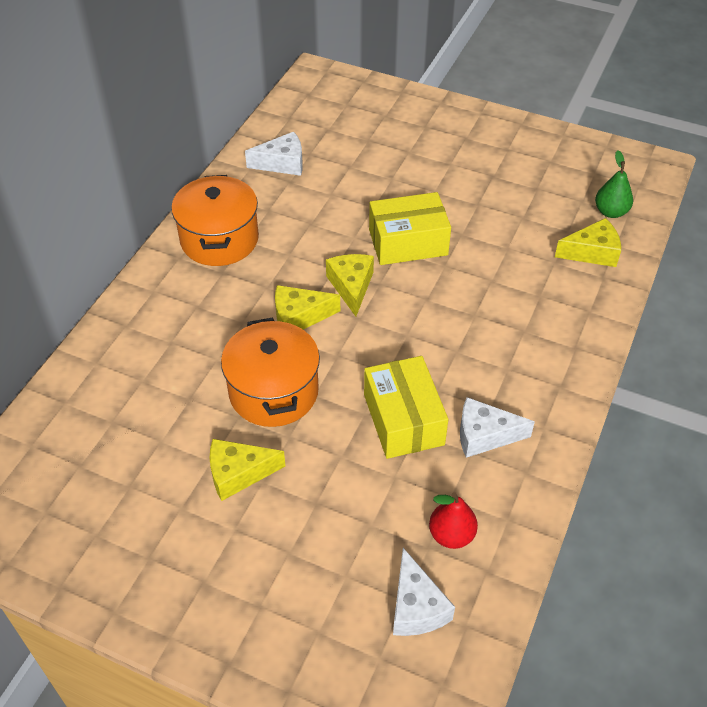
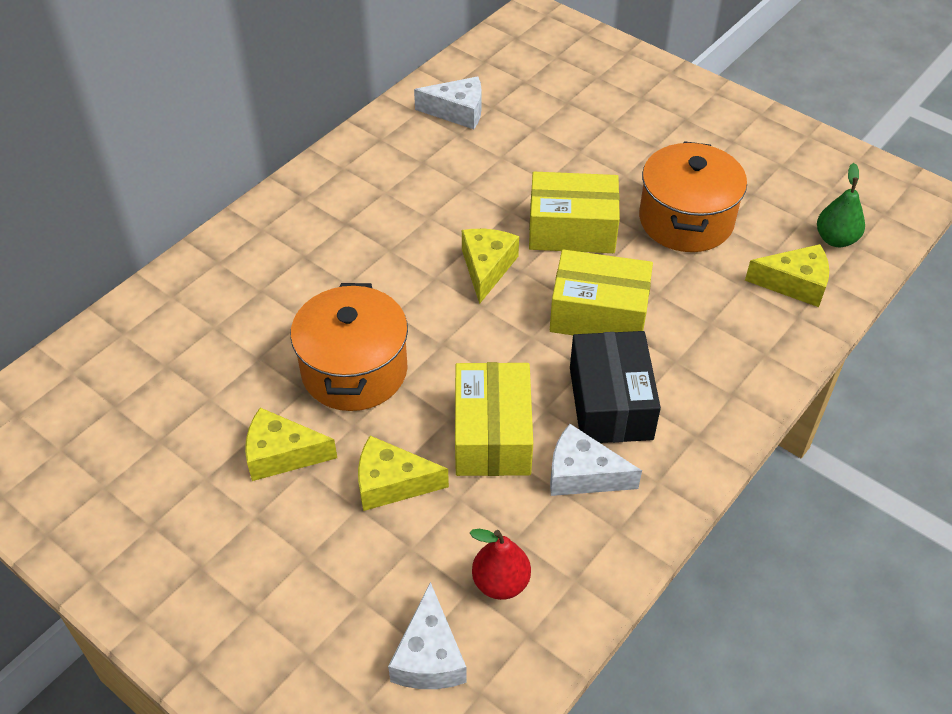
camera: 15 degrees right, 0 degrees up
orange pot [171,175,259,266] -> orange pot moved to [639,141,747,252]
yellow cheese [275,285,340,329] -> yellow cheese moved to [358,436,449,511]
none -> yellow box [550,249,653,335]
none -> black box [570,331,661,443]

